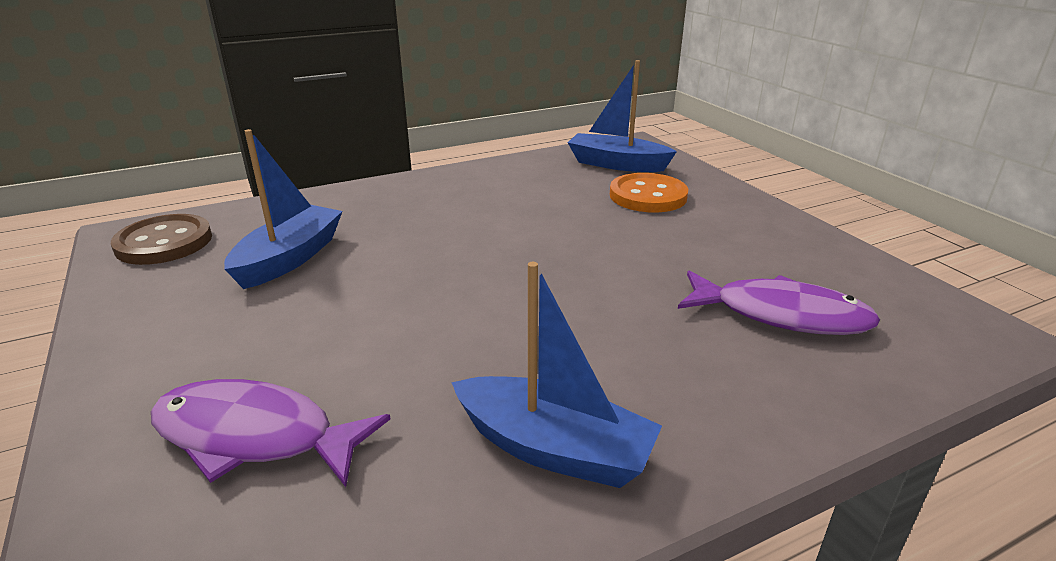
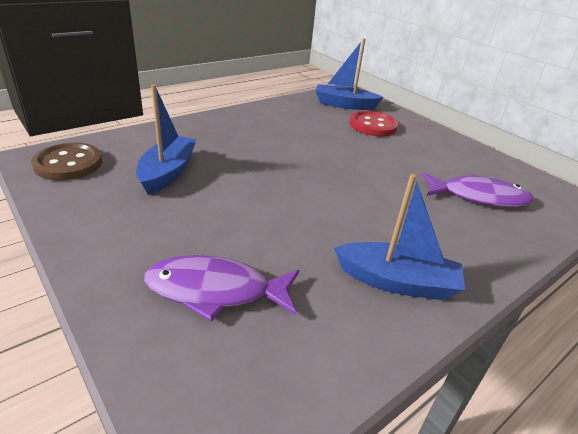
camera: 15 degrees left, 5 degrees up
orange button [610,173,688,212] -> red button [350,111,398,136]

